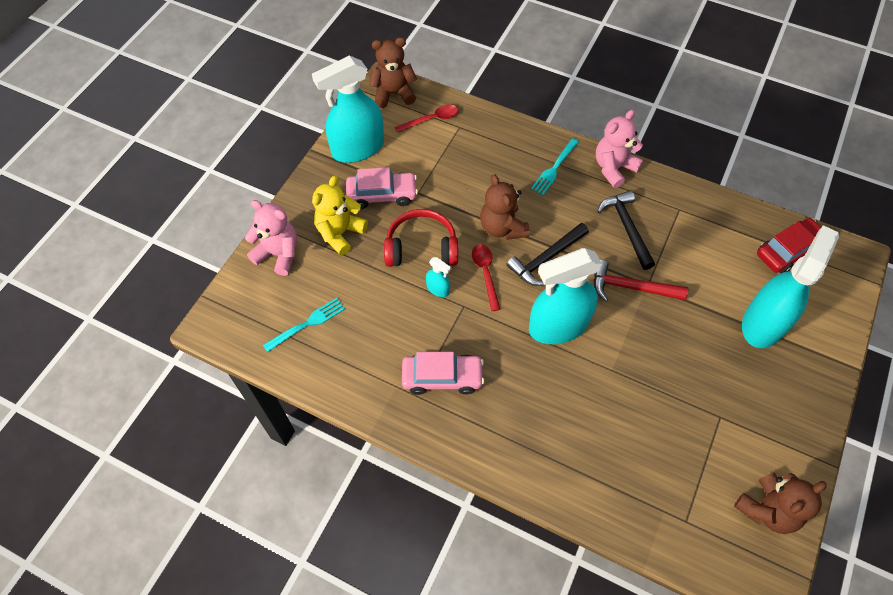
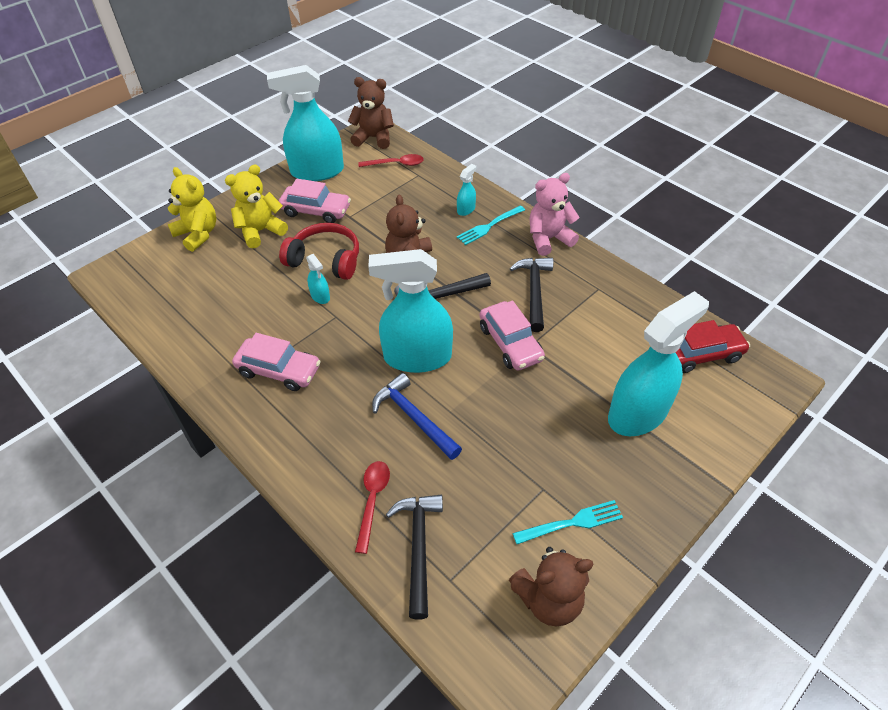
camera: 20 degrees right, 10 degrees down
pink teddy bear [245,200,297,276] -> yellow teddy bear [168,167,217,252]
turquoise fork [263,298,345,352] -> turquoise fork moved to [513,500,623,544]
red spoon [472,244,501,311] -> red spoon moved to [355,461,390,554]
red hammer [594,260,688,301] -> pink car [480,301,545,370]
none -> blue hammer [372,373,462,460]
none -> black hammer [386,495,443,620]
none -> turquoise spray bottle [457,164,476,216]

